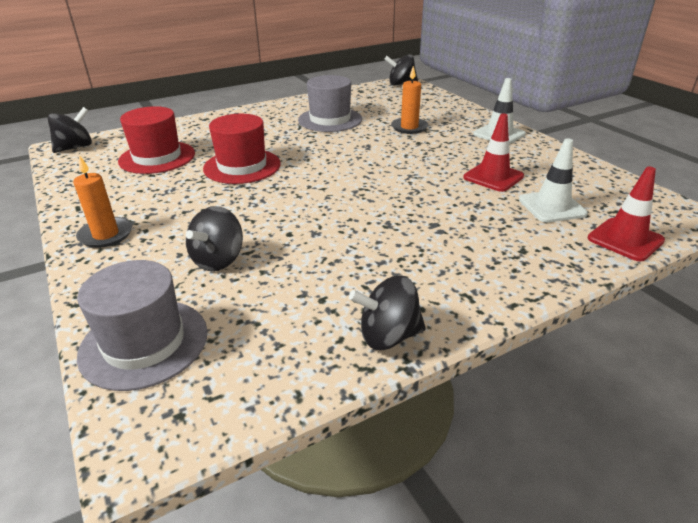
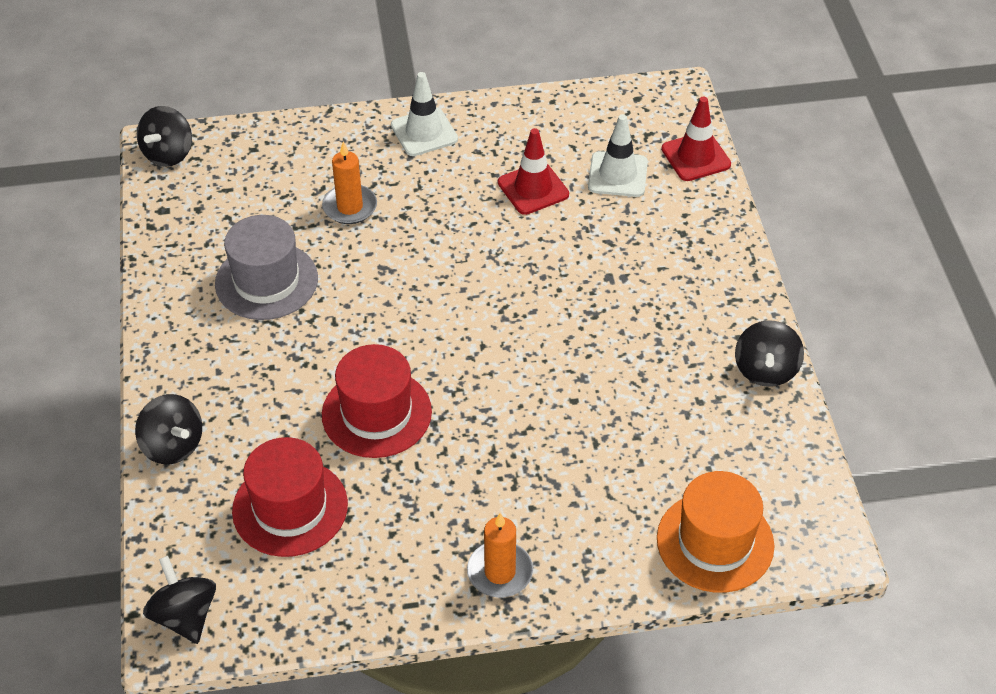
camera: 70 degrees left, 15 degrees up
grey hat [77,260,208,391] -> orange hat [657,471,774,593]
black spinning top [186,206,243,271] -> black spinning top moved to [135,394,202,464]

